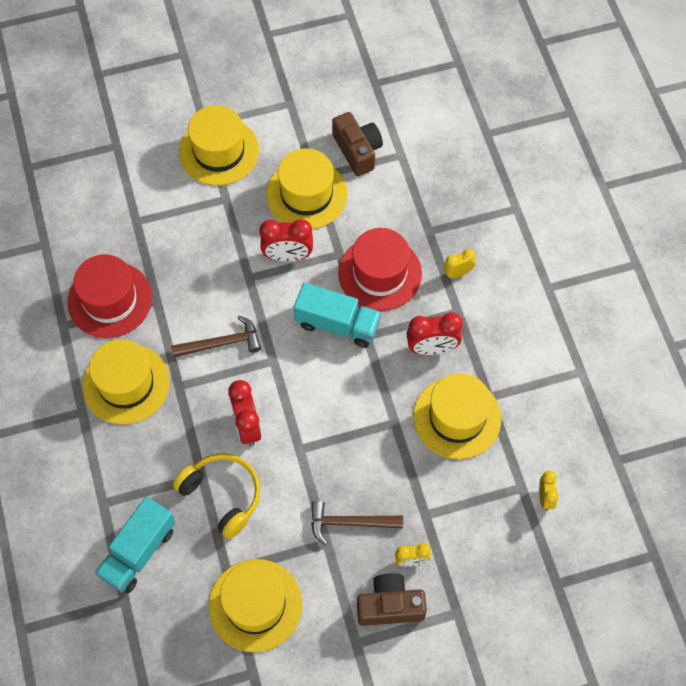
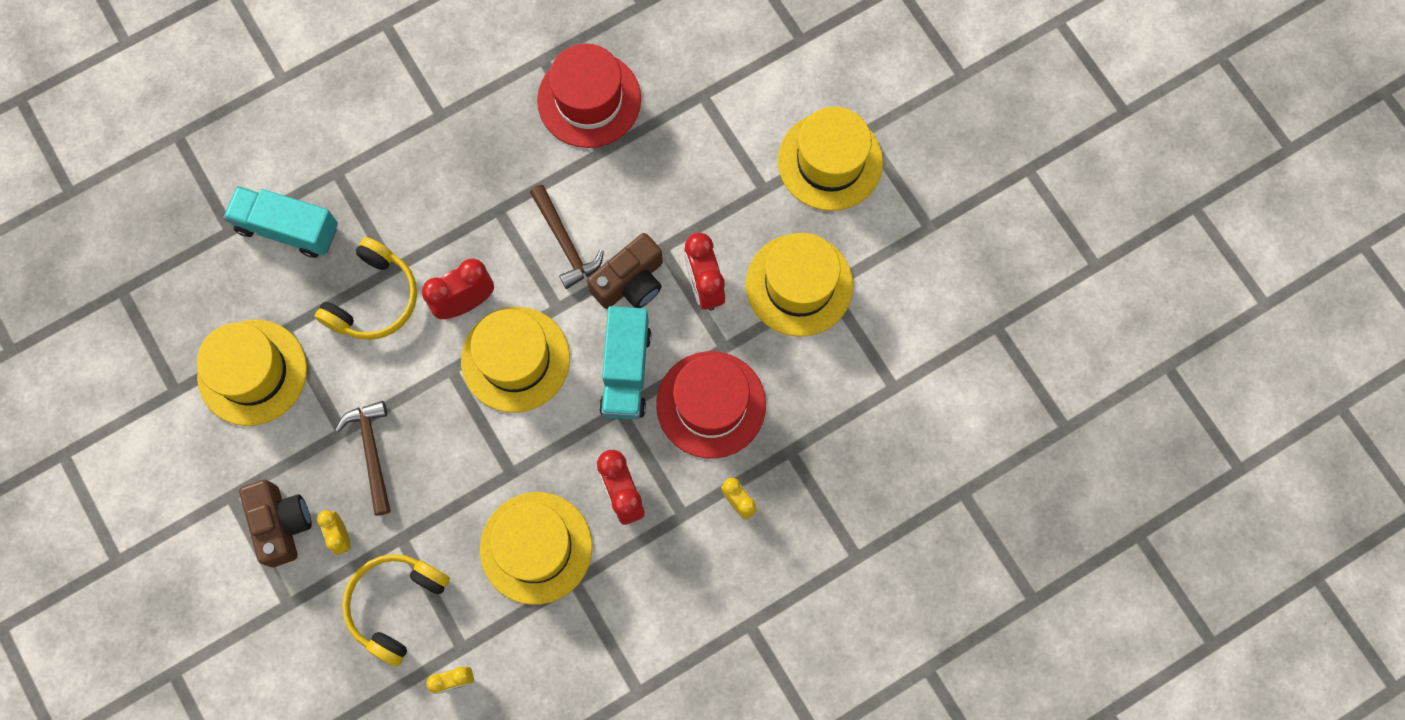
camera: 75 degrees right, 10 degrees up
yellow hat [82,339,170,425] -> yellow hat moved to [461,307,570,413]
brown camera [332,112,383,176] -> brown camera moved to [587,233,663,309]
none -> yellow headphones [342,554,450,666]

